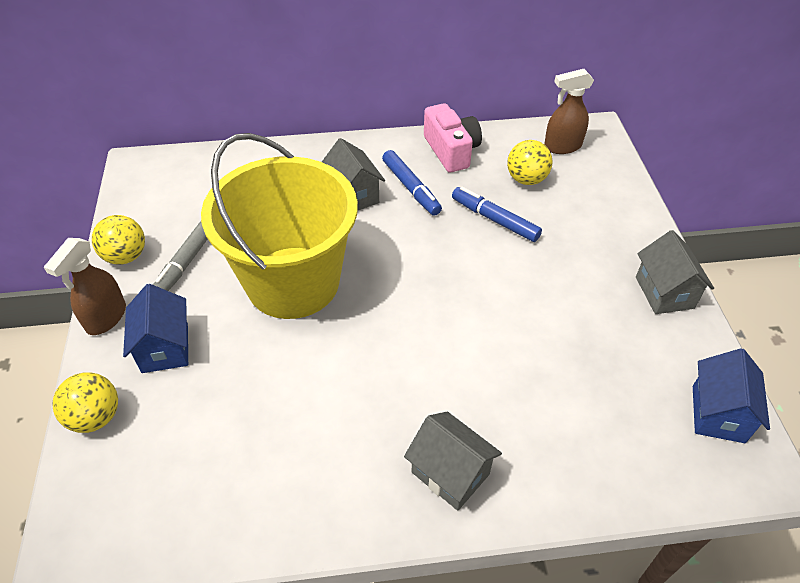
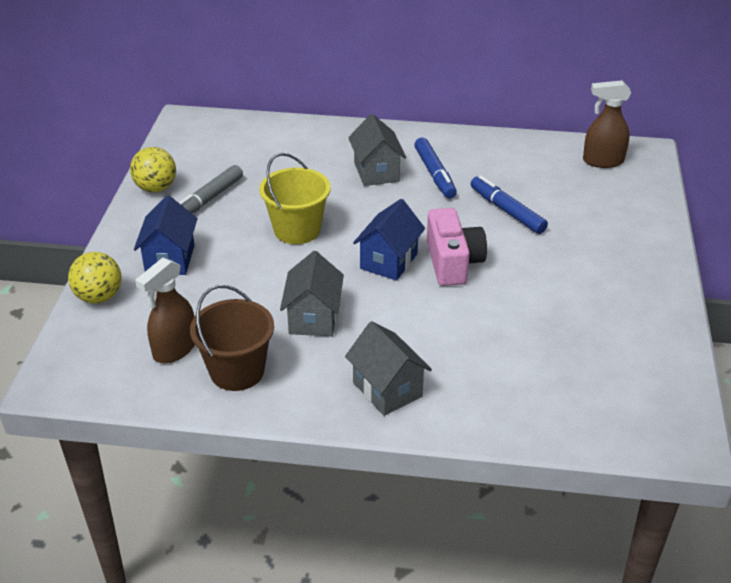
camera: 15 degrees right, 10 degrees down
brown spray bottle [44,238,126,335] -> brown spray bottle moved to [135,258,195,363]
yellow bucket [201,133,358,319] -> yellow bucket [259,153,331,244], size x0.53
pink camera [424,103,482,173] -> pink camera moved to [427,208,487,286]
yellow ball [507,140,553,185] -> none
grey house [636,230,714,314] -> grey house moved to [280,251,344,336]
blue house [693,348,770,443] -> blue house moved to [353,199,425,281]
none -> brown bucket [190,285,274,391]

